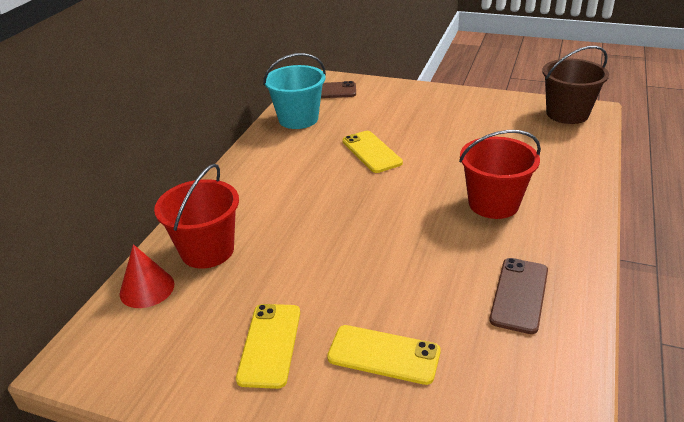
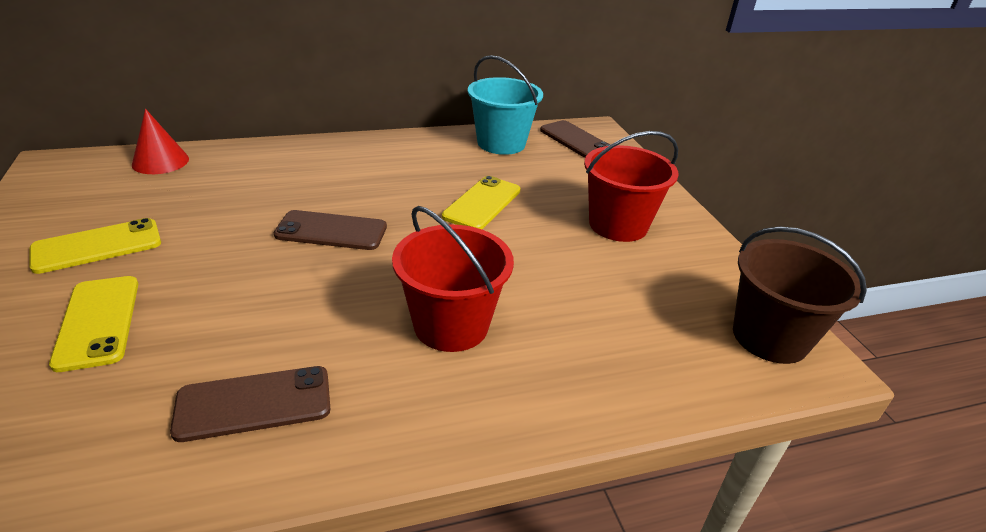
camera: 50 degrees right, 0 degrees up
red bucket [154,164,239,268] -> red bucket moved to [584,131,679,242]
none -> brown phone [274,210,387,250]

